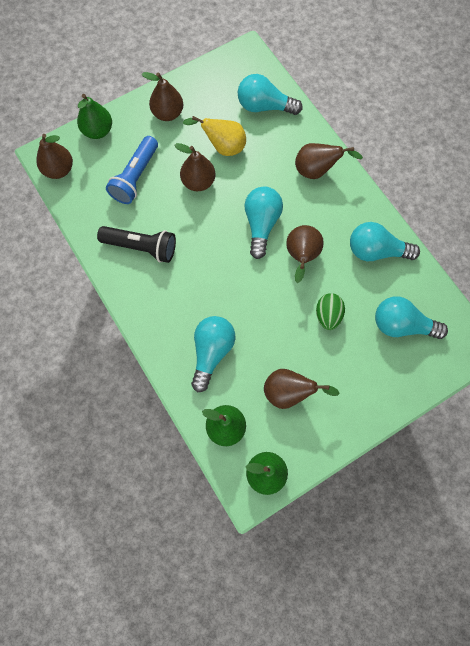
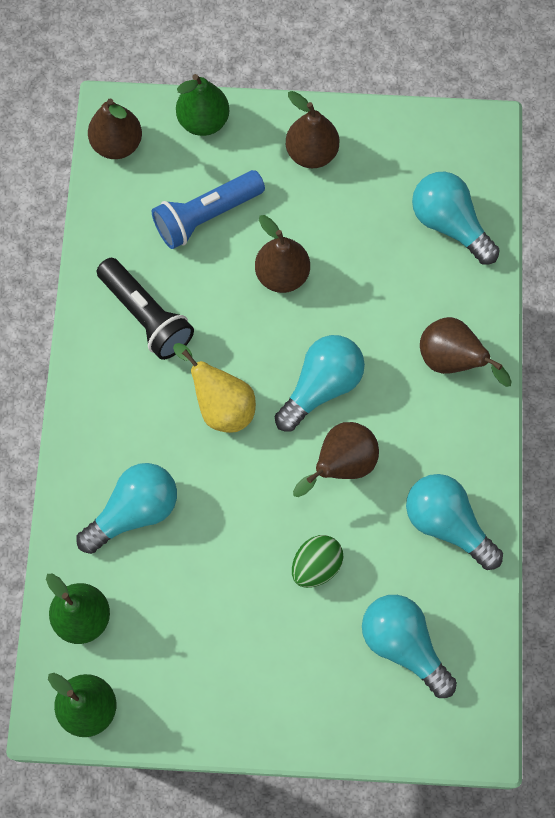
camera: 35 degrees right, 0 degrees up
yellow pear [183,116,246,156] -> yellow pear moved to [173,343,256,433]
brown pear [264,369,340,409] -> none

